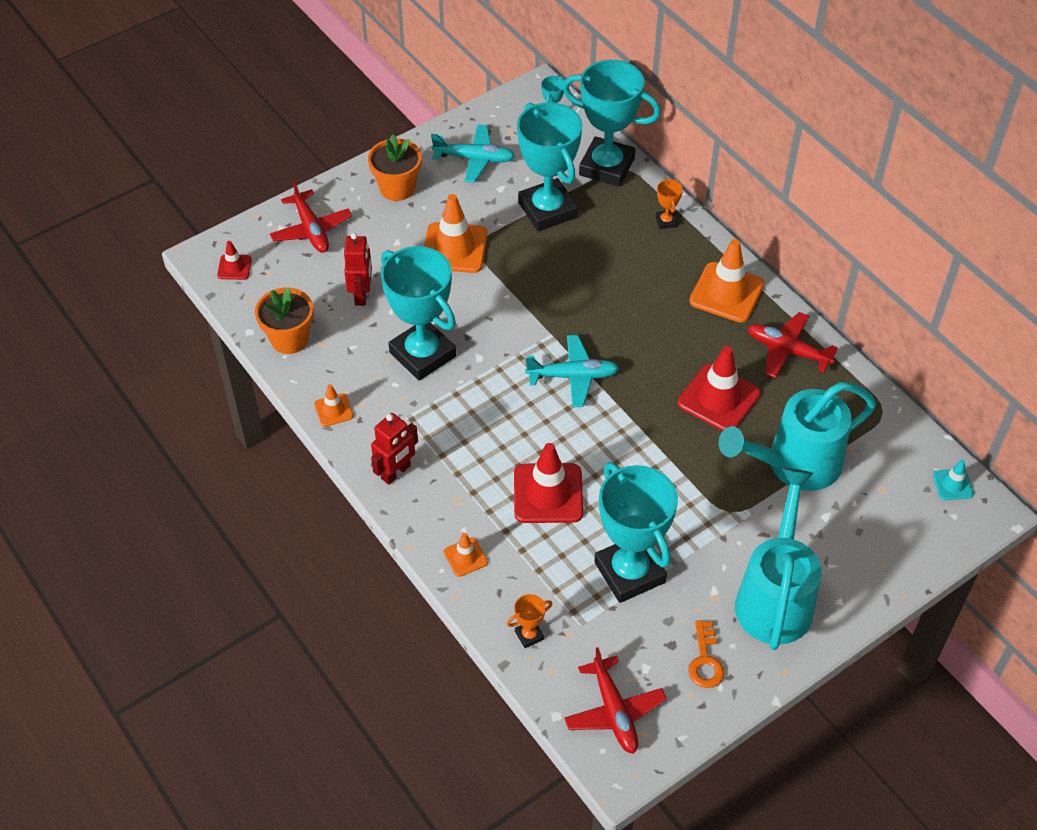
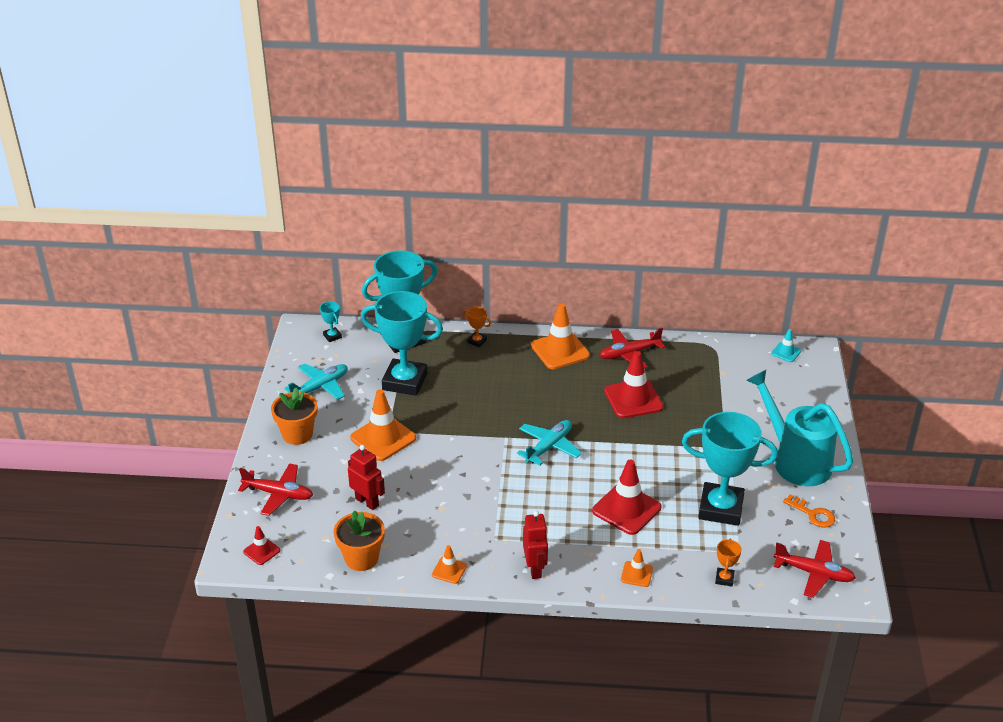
camera: 50 degrees left, 15 degrees down
turquoise trophy [381,246,456,381] -> none
turquoise watering can [719,382,876,491] -> none

